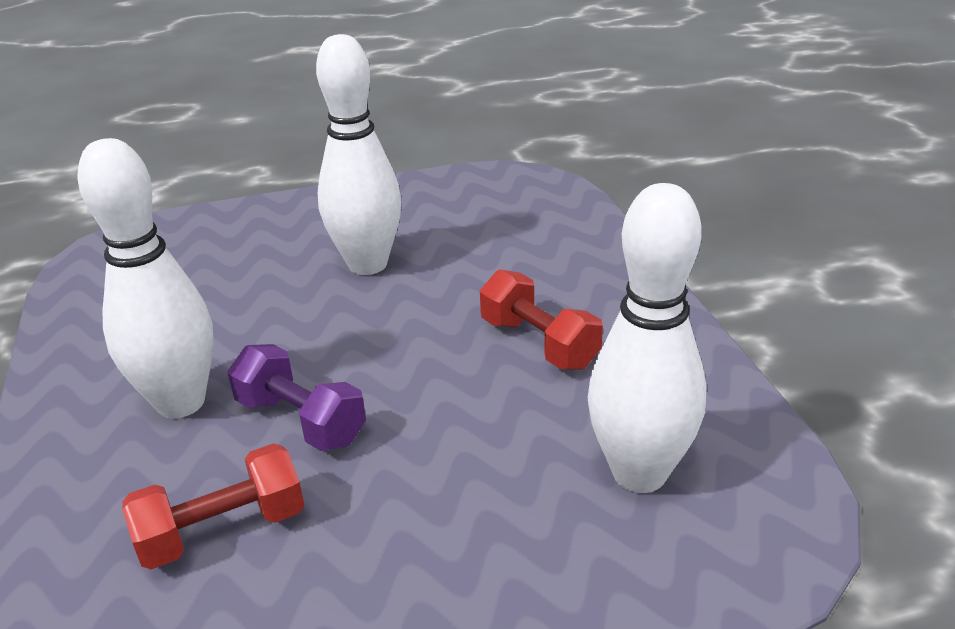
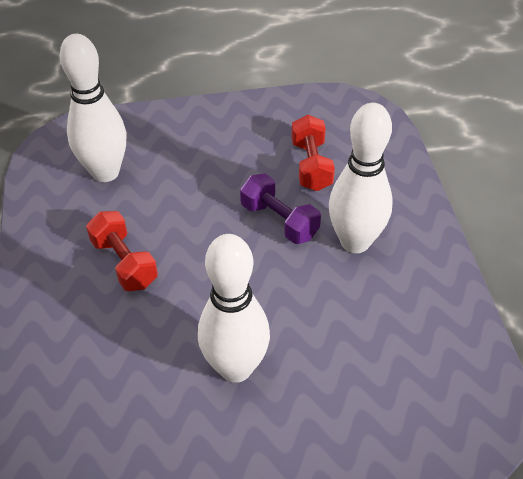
camera: 175 degrees left, 15 degrees up
red dumbbell [122,443,305,569] -> red dumbbell turned 75 degrees counterclockwise [292,115,335,191]

